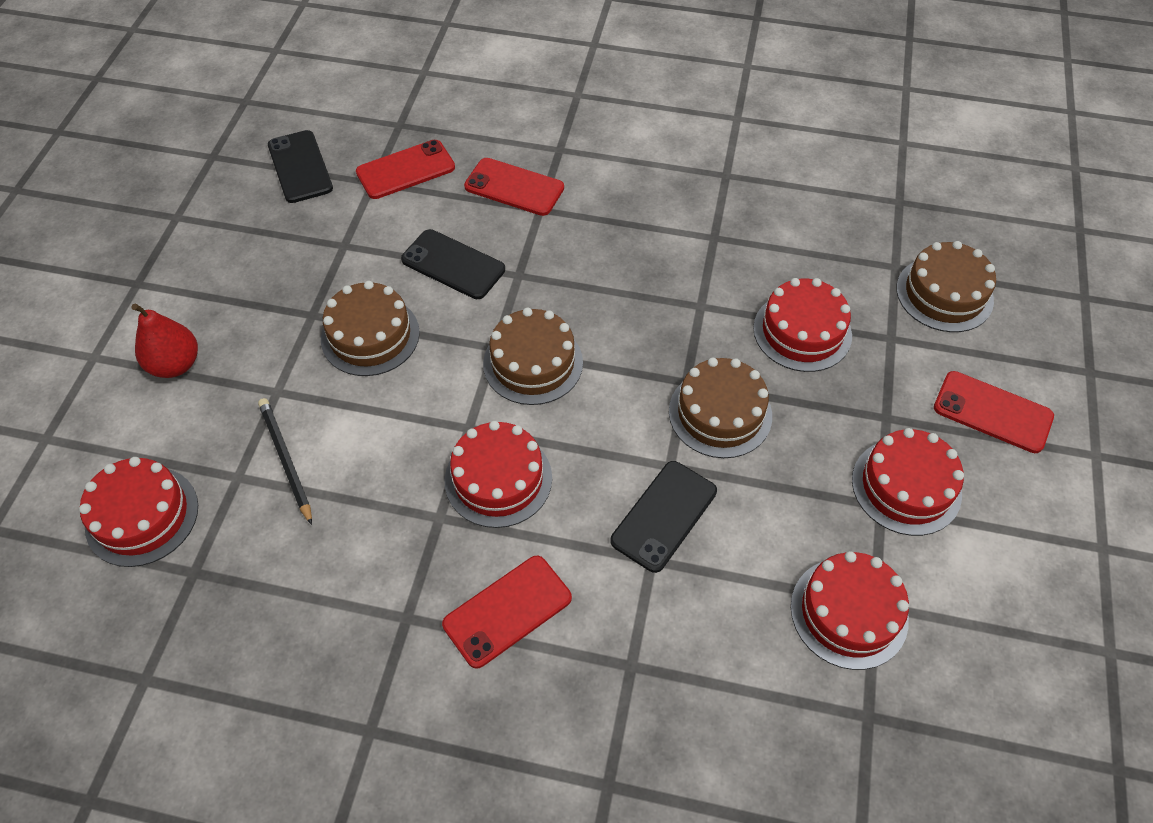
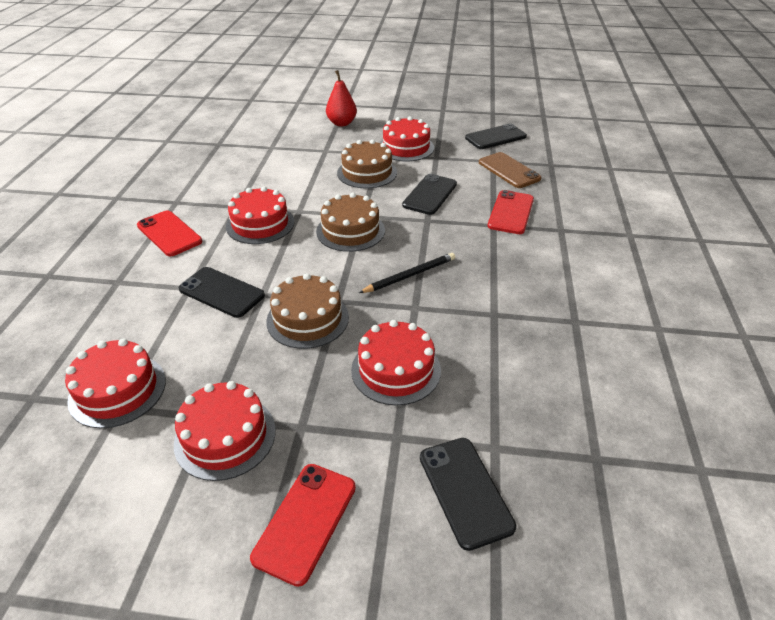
camera: 85 degrees right, 15 degrees down
red cake [79,457,198,567] -> red cake moved to [380,116,434,161]
black pencil [258,398,312,525] -> black pencil moved to [359,253,455,293]
red phone [356,140,455,199] -> brown phone [479,152,542,188]
brown cake [896,241,996,332] -> black phone [420,438,516,551]

